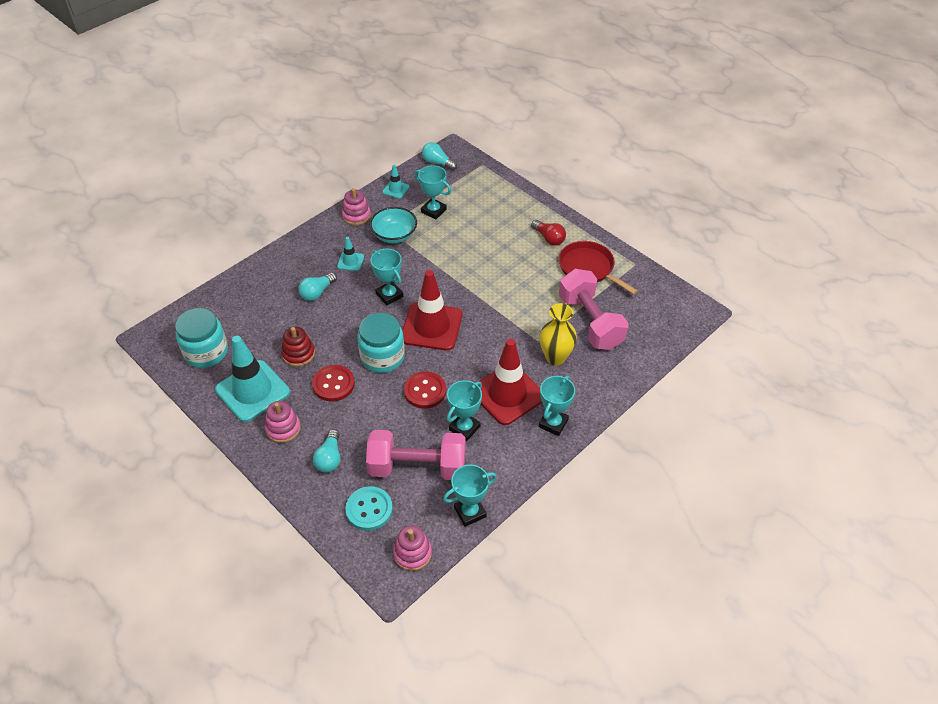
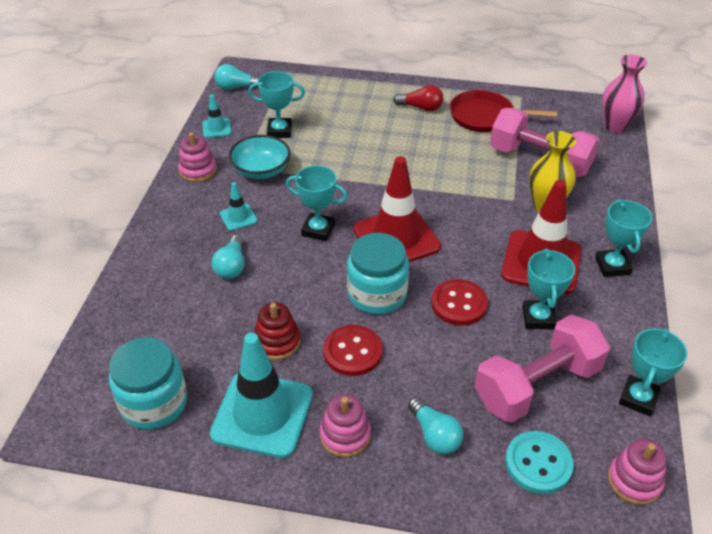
camera: 35 degrees left, 5 degrees down
none -> pink vase [602,55,647,133]

